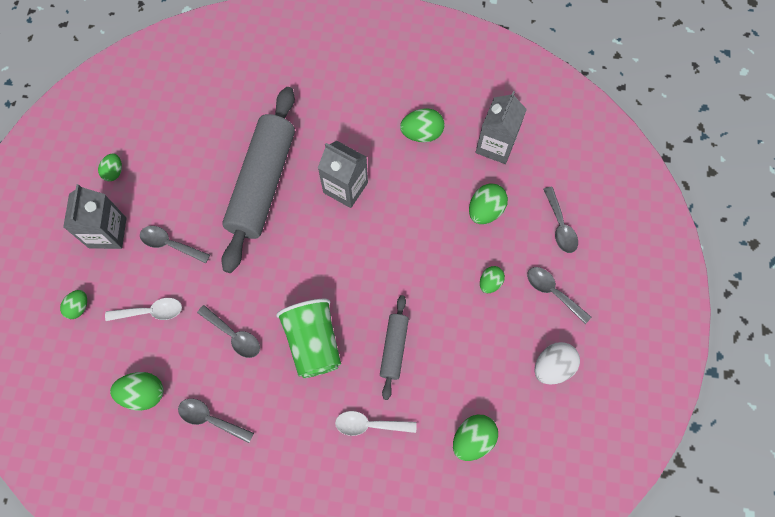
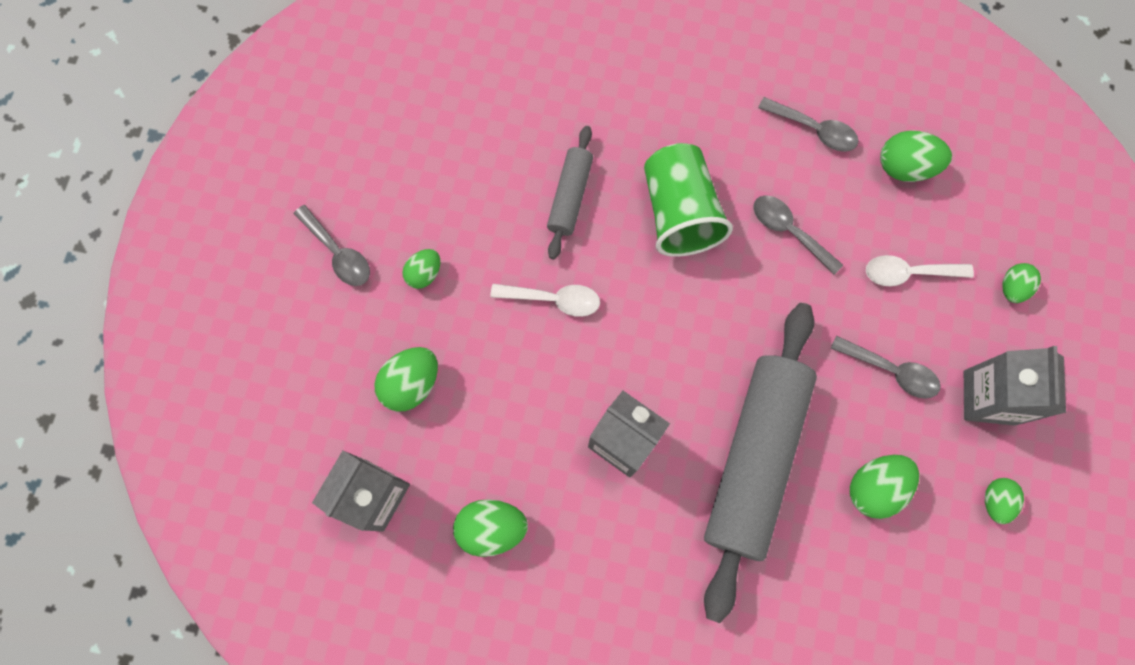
camera: 175 degrees left, 5 degrees up
white spoon [335,411,417,436] -> white spoon moved to [490,284,600,317]
green egg [453,415,498,461] -> green egg moved to [850,455,919,519]
white egg [535,342,580,384] -> none
grey spoon [544,187,578,253] -> none

